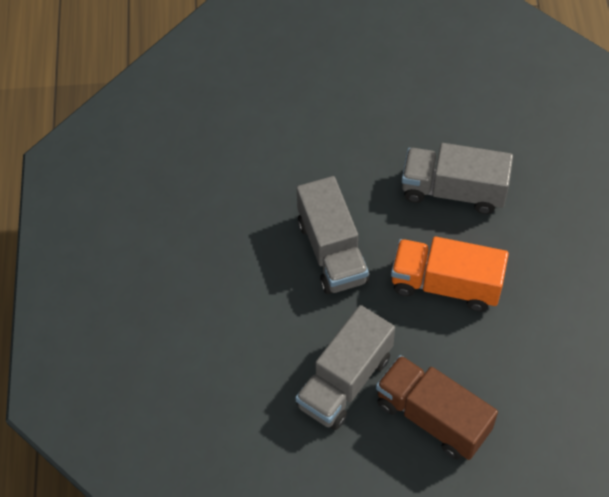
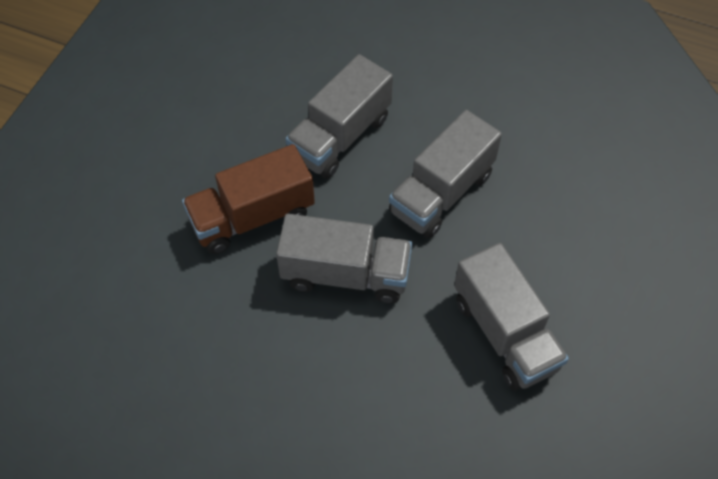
camera: 65 degrees left, 0 degrees up
brown truck [376,355,498,460] -> brown truck moved to [182,144,315,254]
orange truck [391,236,509,311] -> grey truck [389,110,502,238]

